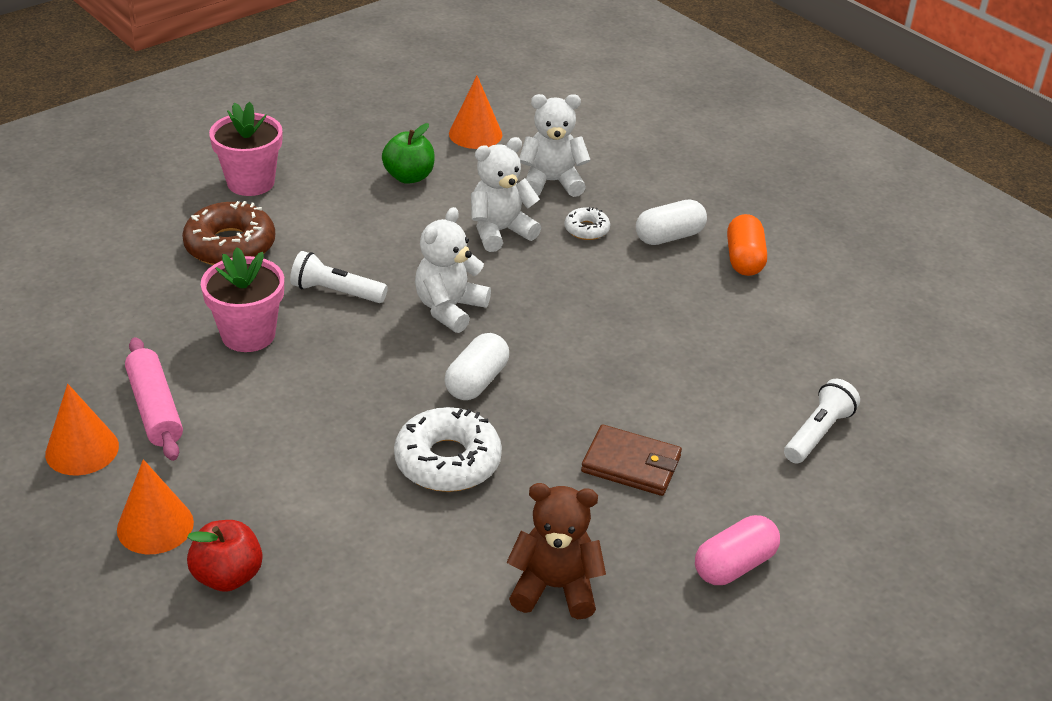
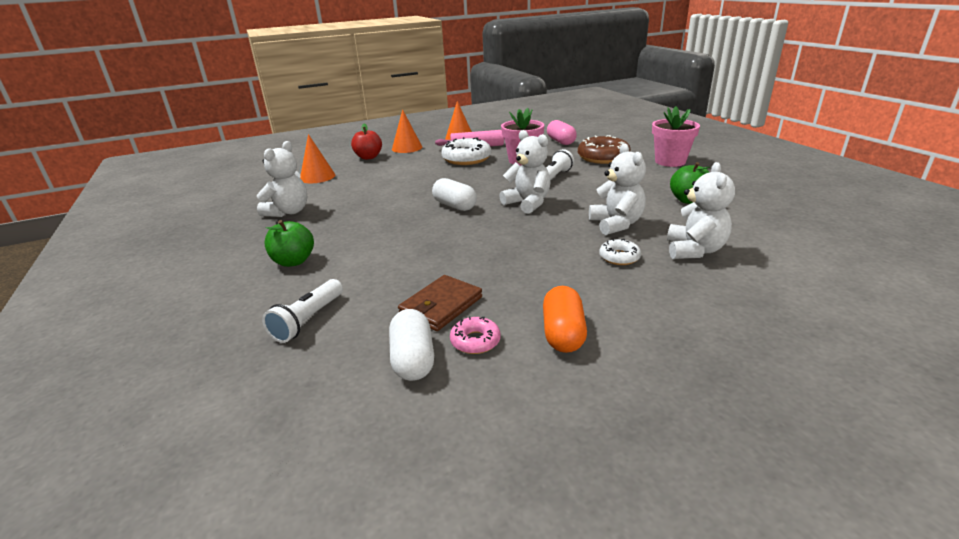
camera: 110 degrees right, 10 degrees down
white donut [394,407,502,492] -> white donut moved to [441,137,492,165]
orange cone [449,76,502,149] -> orange cone moved to [300,134,335,183]
brown teddy bear [506,483,606,619] -> white teddy bear [257,141,307,217]
brown wallet [581,424,682,496] -> brown wallet moved to [398,275,482,331]
white capsule [636,199,707,245] -> white capsule moved to [389,309,434,381]
pink capsule [695,515,780,585] -> pink capsule moved to [547,120,577,145]
orange capsule [727,214,767,276] -> orange capsule turned 75 degrees clockwise [543,286,587,353]
white flashlight [784,379,860,464] -> white flashlight turned 60 degrees clockwise [262,279,343,343]
none -> green apple [265,220,314,267]
none -> pink donut [450,317,501,354]

